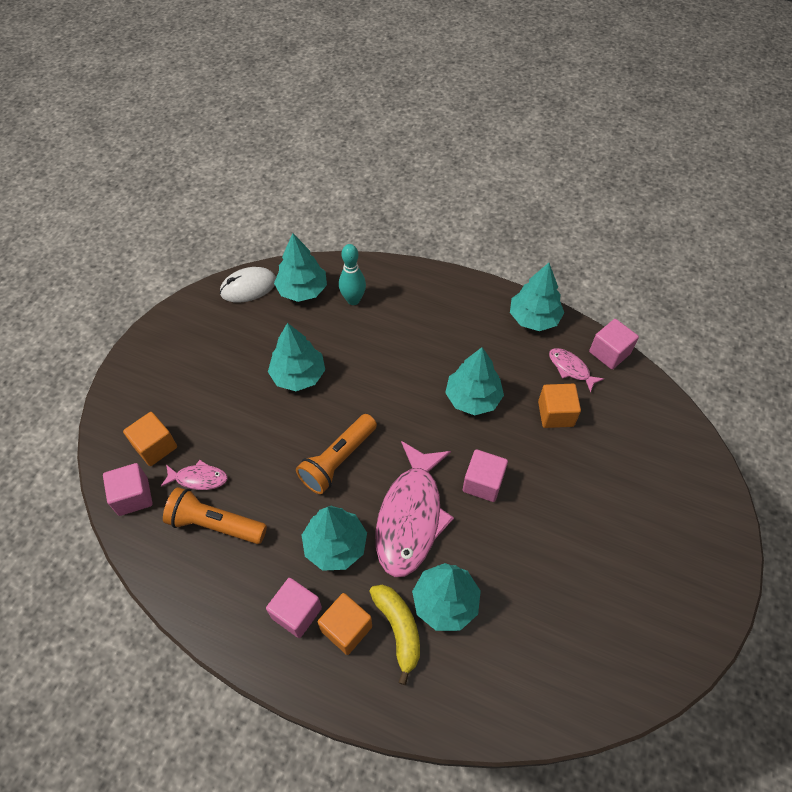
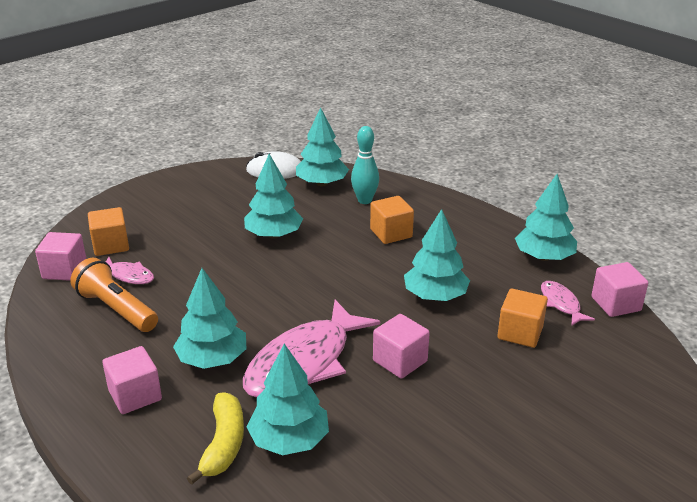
camera: 25 degrees right, 25 degrees down
orange flashlight [296,414,377,494] -> none
orange cube [318,593,372,655] -> orange cube moved to [370,196,414,244]

